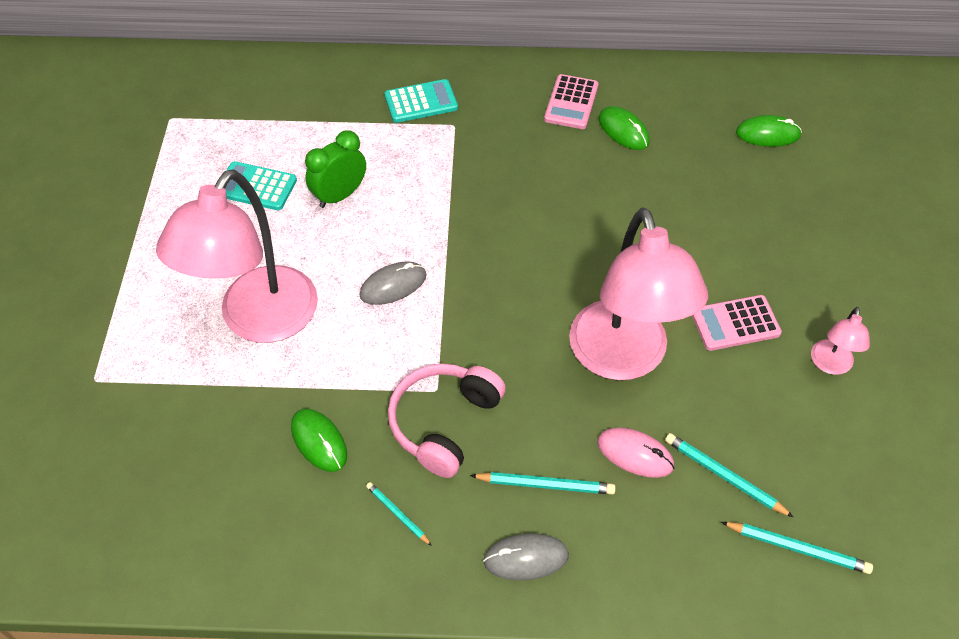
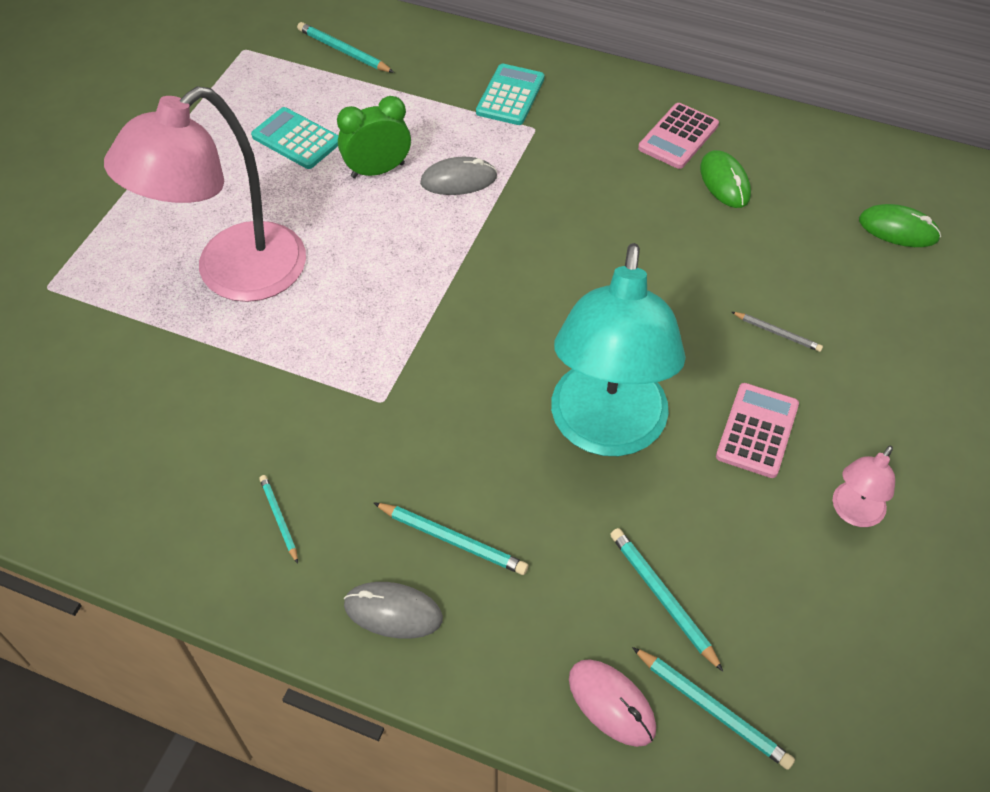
camera: 20 degrees right, 0 degrees up
green mouse [291,409,347,472] -> none
grey mouse [359,261,427,305] -> grey mouse moved to [420,157,497,195]
turquoise calculator [384,79,458,123] -> turquoise calculator turned 75 degrees counterclockwise [476,64,544,125]
pink headphones [388,364,506,478] -> none
pink lamp [569,207,708,380] -> turquoise lamp [551,243,686,456]
pink mouse [597,428,674,478] -> pink mouse moved to [569,659,656,747]
pink calculator [692,295,782,351] -> pink calculator turned 105 degrees clockwise [716,383,799,478]
none -> turquoise pencil [297,22,394,73]
none -> grey pencil [732,312,823,352]

